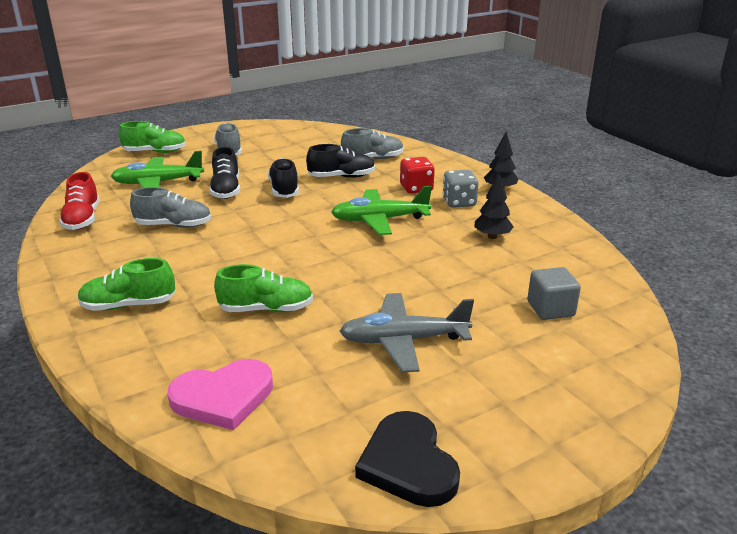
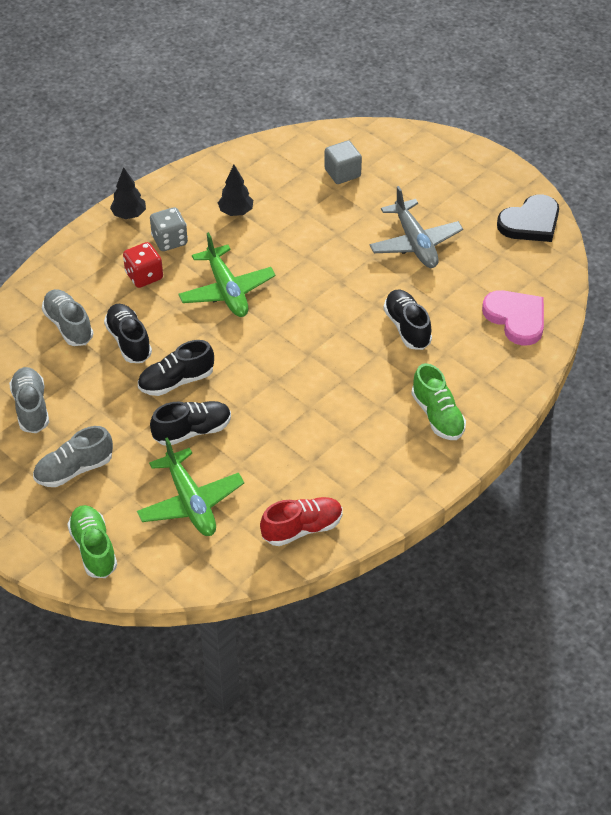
camera: 105 degrees left, 20 degrees up
grey shoe [130,187,211,228] -> grey shoe moved to [9,367,49,433]
green shoe [214,264,313,312] -> black shoe [383,289,432,350]

